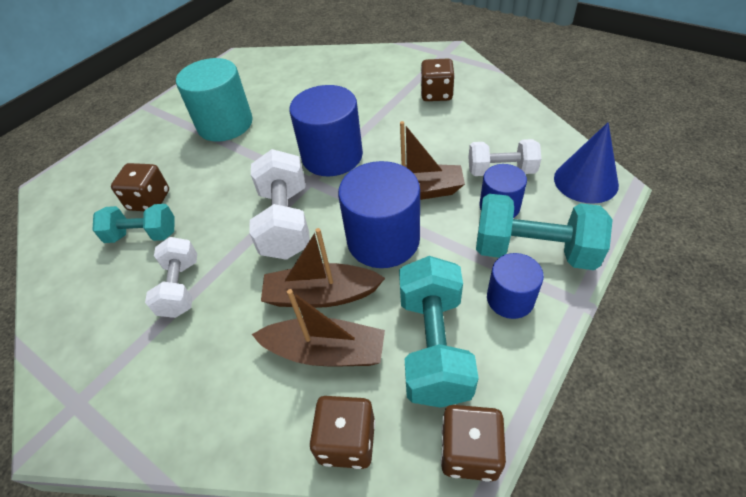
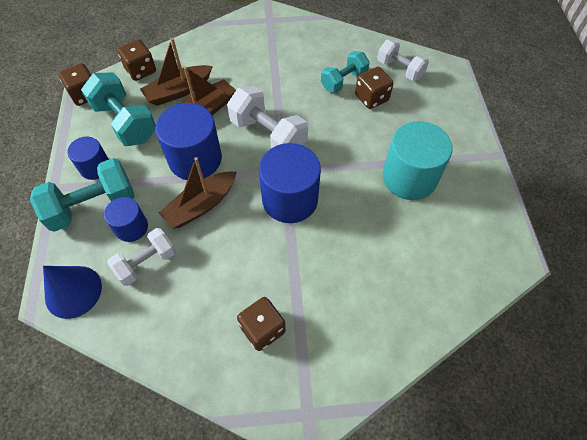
camera: 135 degrees right, 10 degrees up
white dumbbell [145,237,197,318] -> white dumbbell moved to [378,39,429,81]

